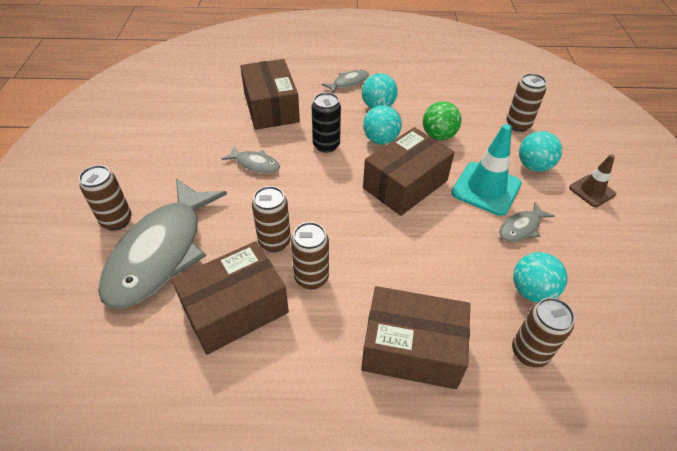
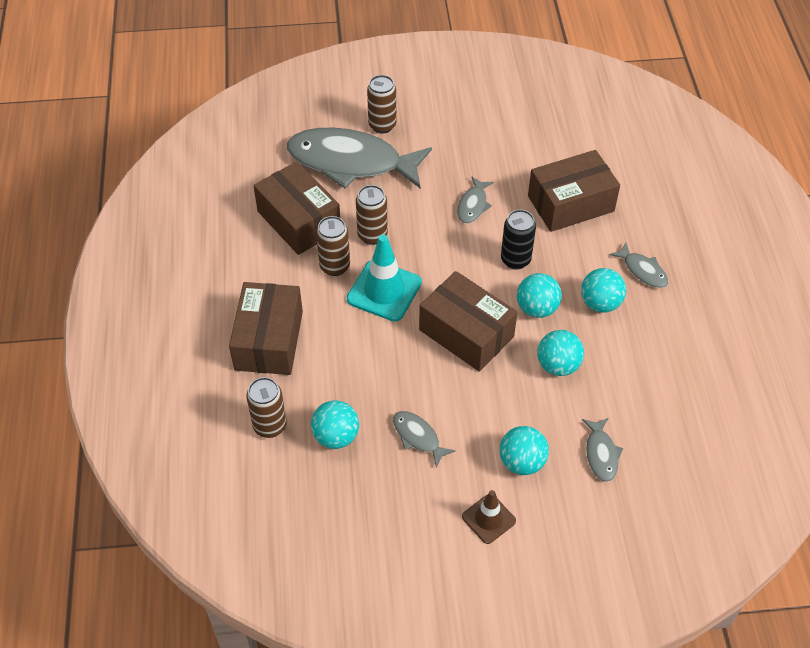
camera: 85 degrees right, 5 degrees up
green ball [423,101,461,140] -> turquoise ball [537,330,584,376]
turquoise traffic cone [451,124,522,216] -> turquoise traffic cone moved to [347,234,422,322]
brown can [506,73,547,132] -> grey fish [582,418,623,482]

